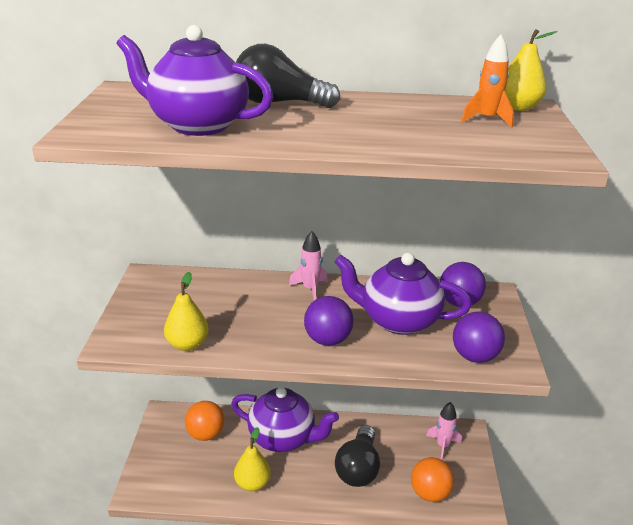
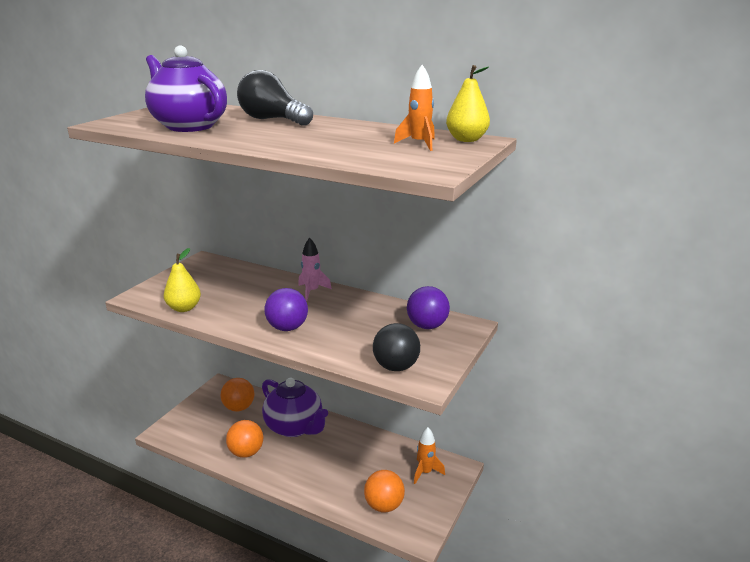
camera: 25 degrees right, 5 degrees down
yellow pear [234,427,271,491] -> orange ball [226,420,263,458]
purple teapot [335,252,472,335] -> none
black light bulb [335,425,380,487] -> none
pink rocket [426,402,462,460] -> orange rocket [414,427,445,484]
purple ball [453,312,505,363] -> black ball [373,323,420,371]

